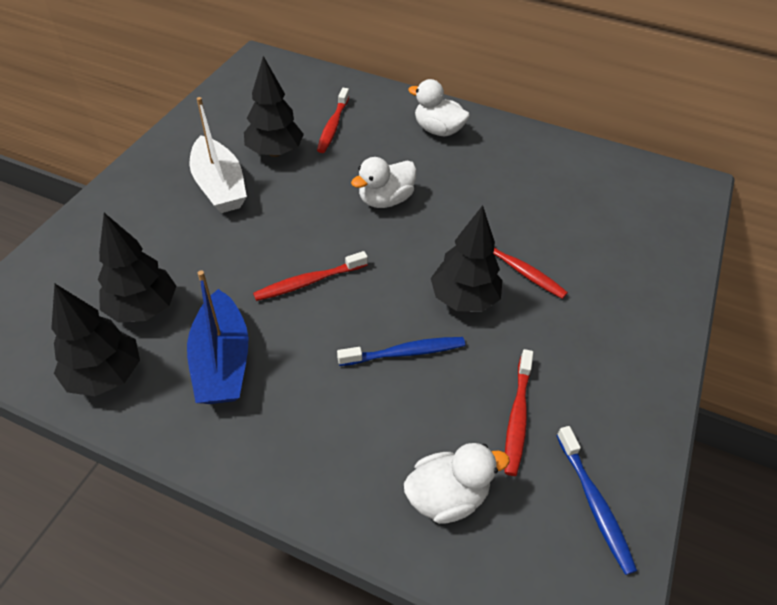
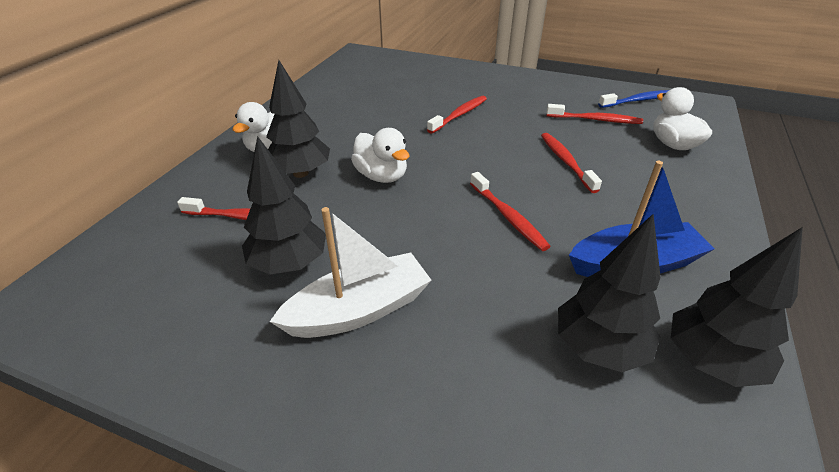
camera: 90 degrees left, 10 degrees down
blue toothbrush [337,337,465,366] -> red toothbrush [541,133,602,193]
black tree [431,205,503,312] -> black tree moved to [266,60,330,178]

